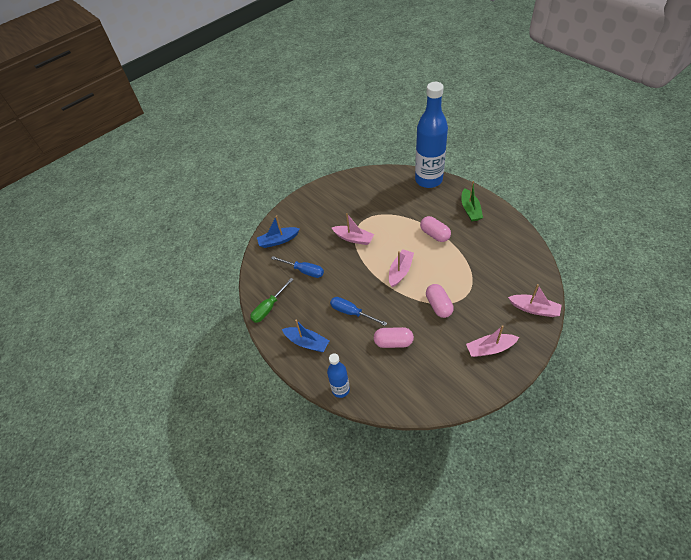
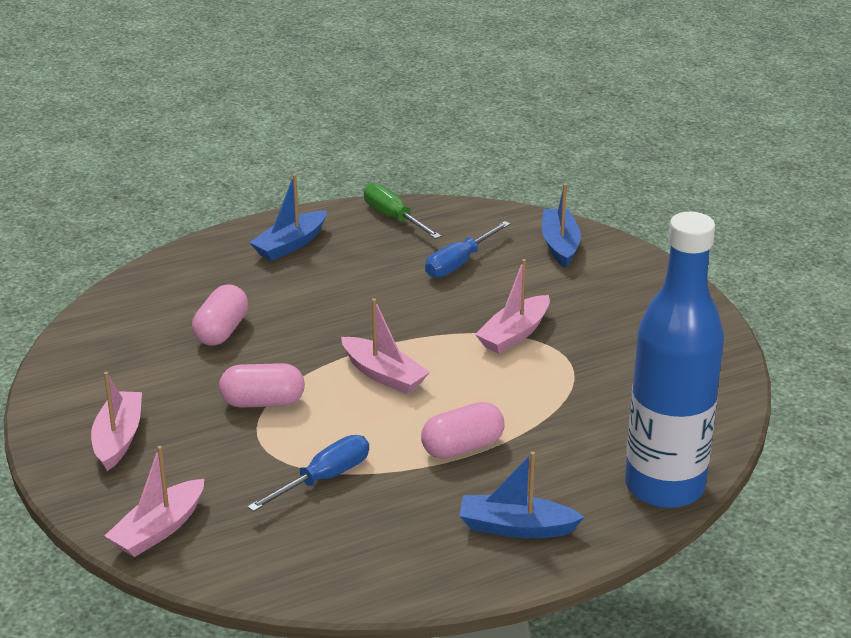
camera: 100 degrees right, 20 degrees down
blue bottle [327,353,350,398] -> none
blue screwdriver [330,297,387,326] -> blue screwdriver moved to [247,435,369,512]
green boat [461,181,483,221] -> blue boat [459,452,584,538]

